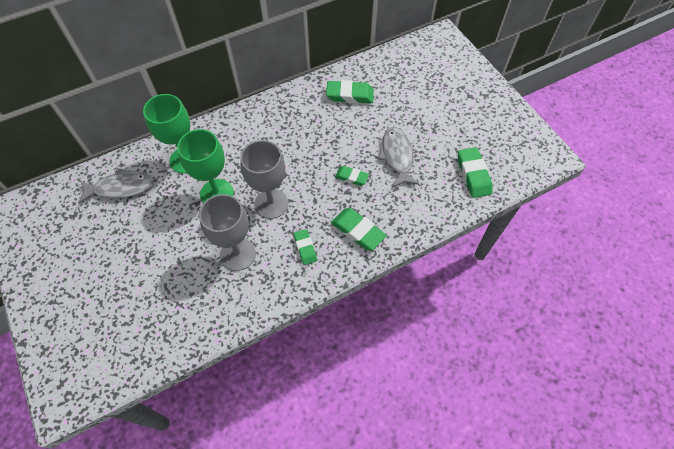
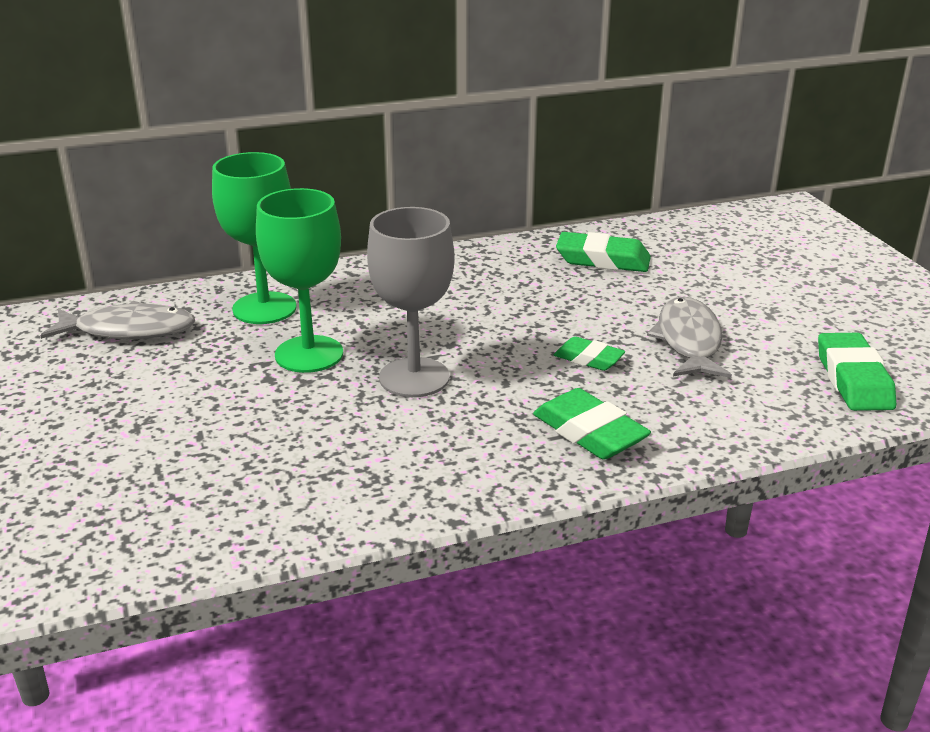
camera: 10 degrees right, 30 degrees down
grey goblet [199,194,256,271] -> none
green eraser [294,229,317,265] -> none

